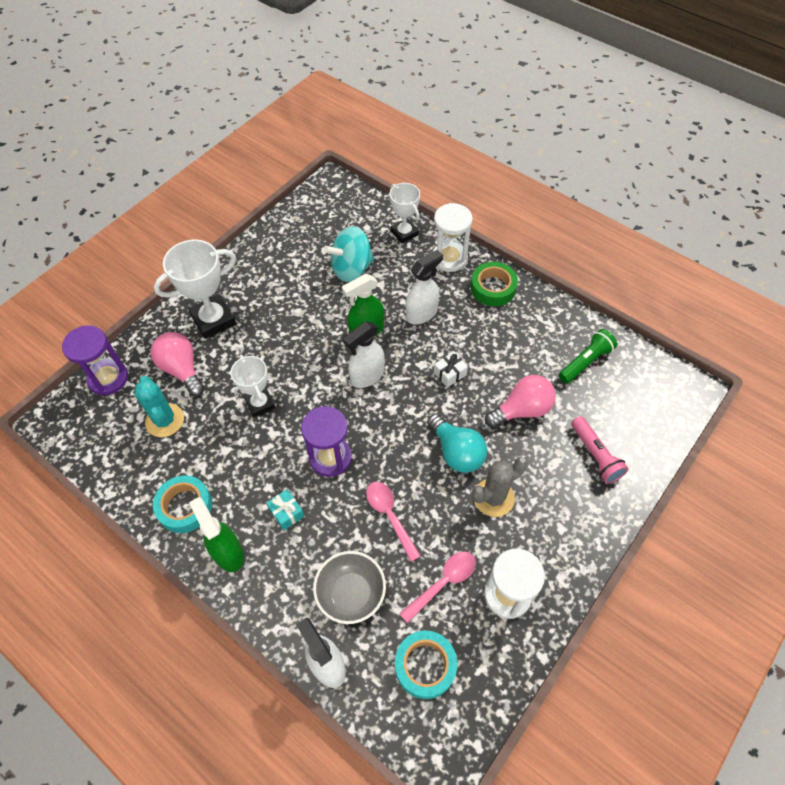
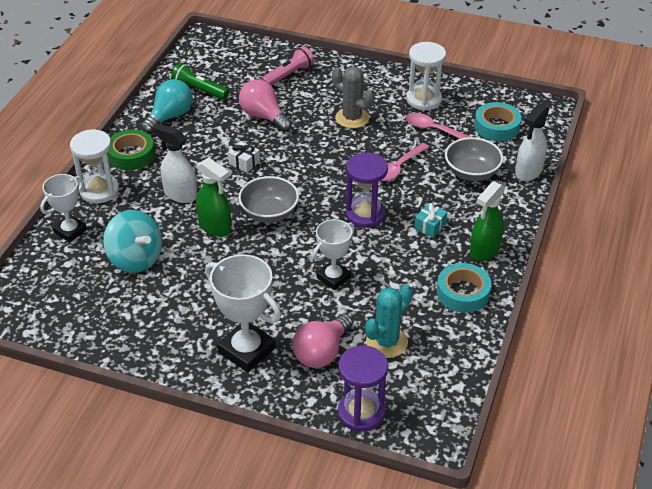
camera: 110 degrees left, 15 degrees down
white spray bottle [343,322,385,388] -> grey bowl [238,176,299,223]
turquoise light bulb [427,414,487,473] -> turquoise light bulb moved to [141,79,193,134]

